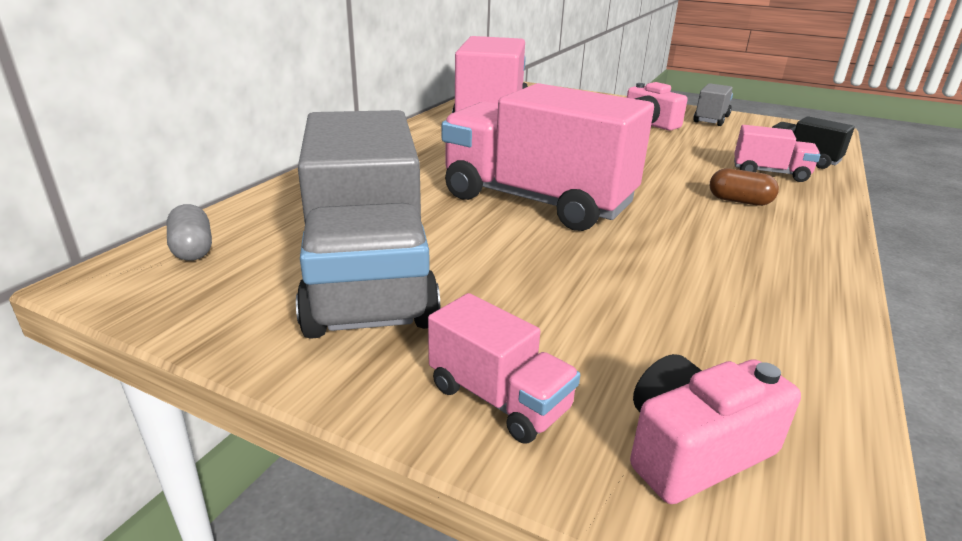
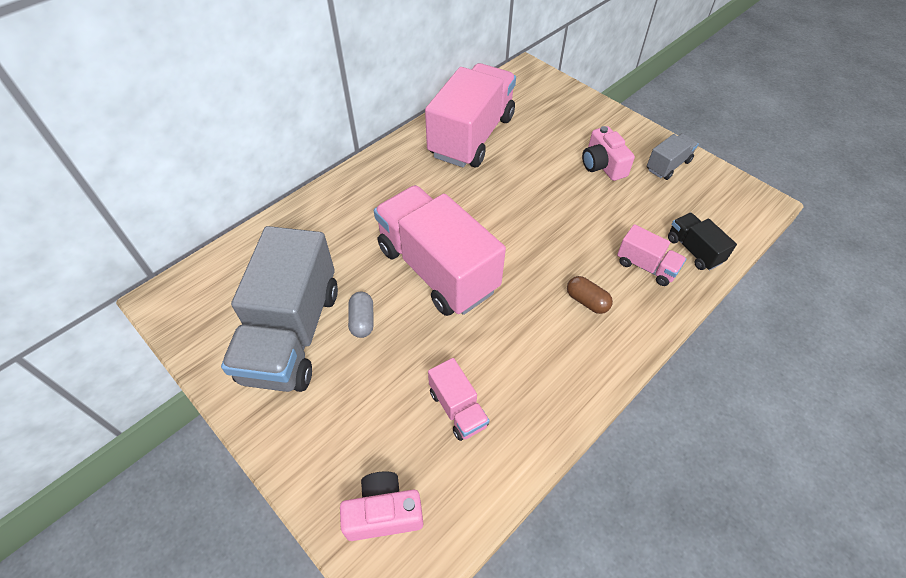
camera: 20 degrees right, 25 degrees up
grey capsule [167,204,212,261] -> grey capsule moved to [348,292,374,338]
pink truck [428,293,580,443] -> pink truck moved to [428,358,489,441]

